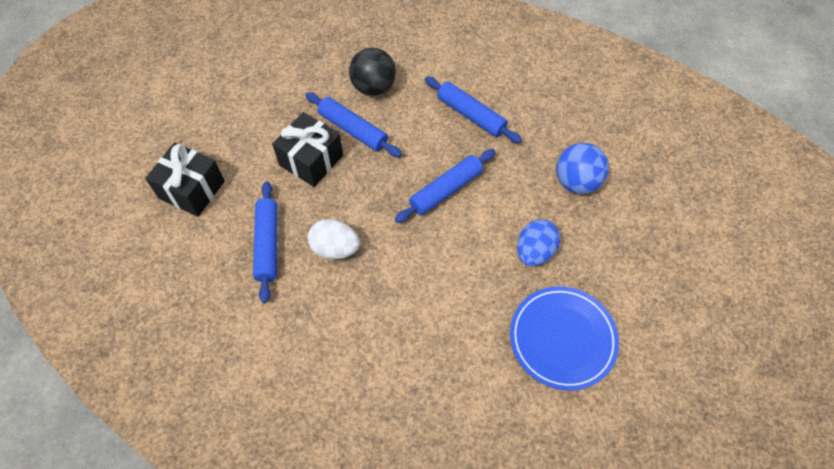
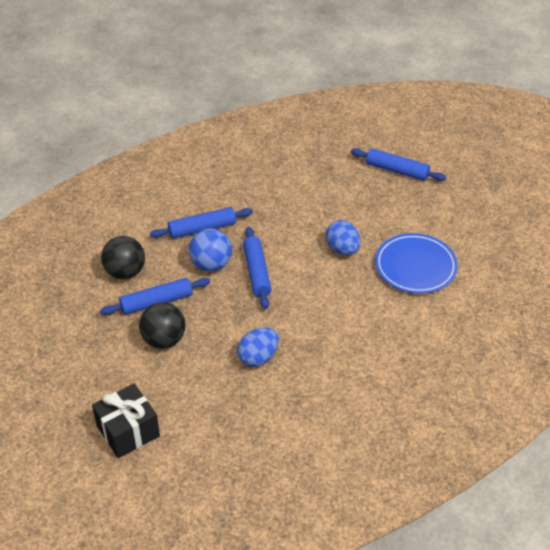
camera: 60 degrees left, 15 degrees down
blue rolling pin [253,181,278,303] -> blue rolling pin moved to [351,148,446,181]
black gift [272,112,343,187] -> black ball [139,302,186,349]
white egg [308,219,360,259] -> blue egg [237,327,279,367]
blue ball [556,143,609,194] -> blue ball moved to [189,228,232,272]

